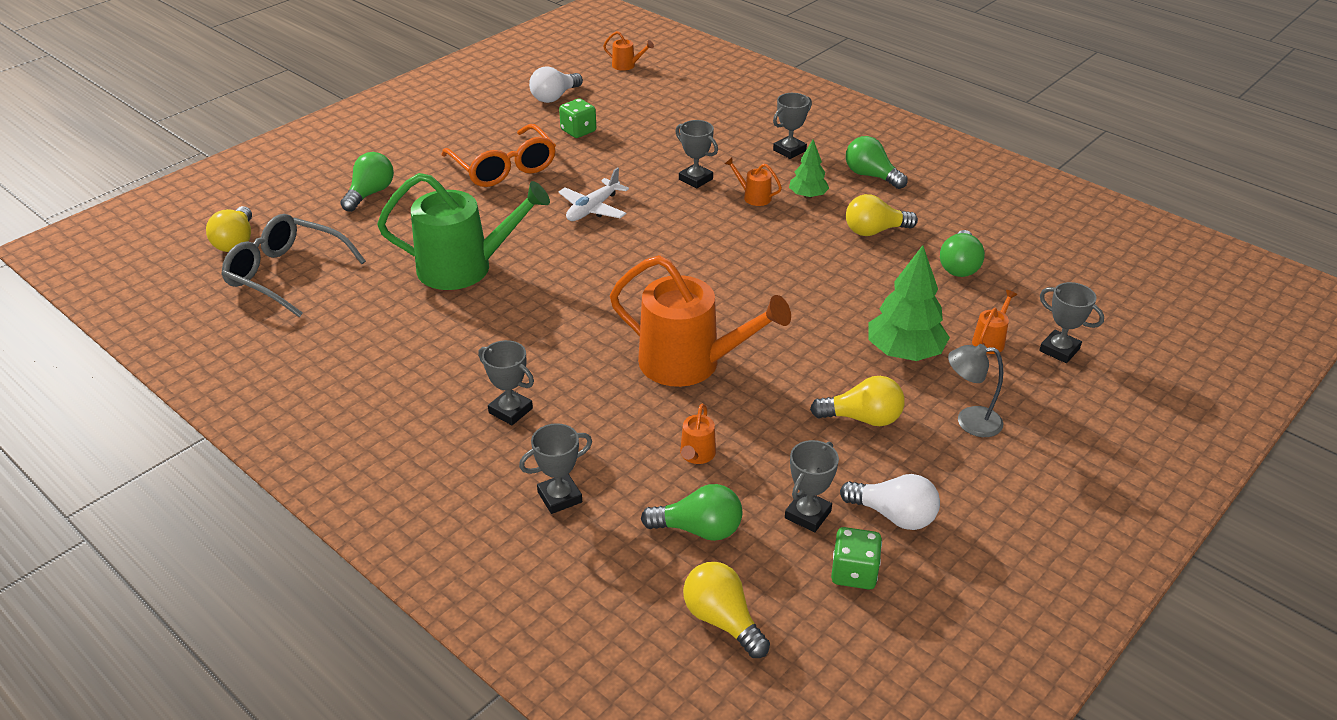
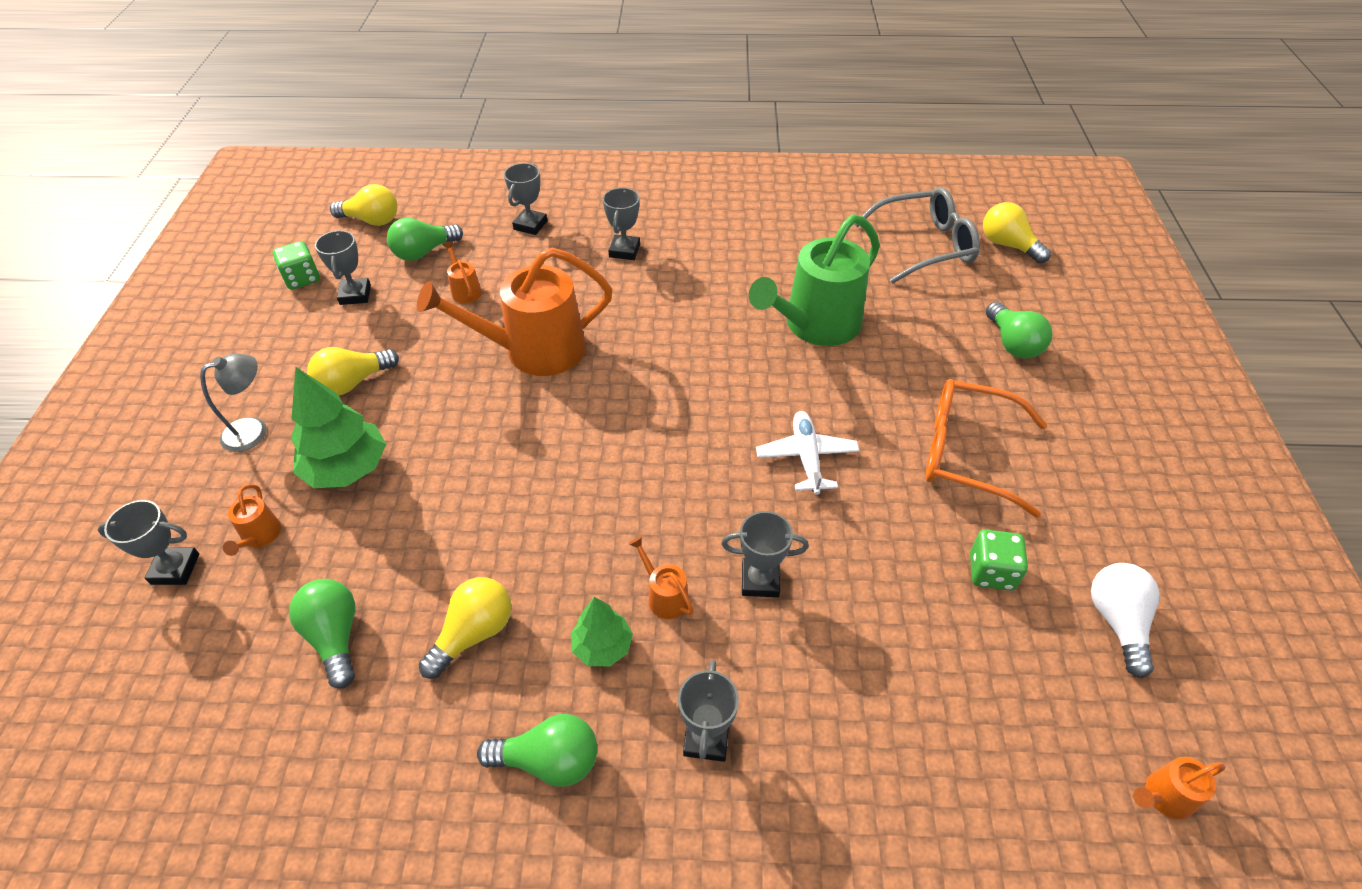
camera: 140 degrees right, 10 degrees up
grey trophy [478,340,534,425] -> grey trophy turned 75 degrees counterclockwise [603,188,640,260]
orange watering can [725,158,782,206] -> orange watering can turned 120 degrees counterclockwise [629,536,693,619]
white light bulb [840,474,940,530] -> none

